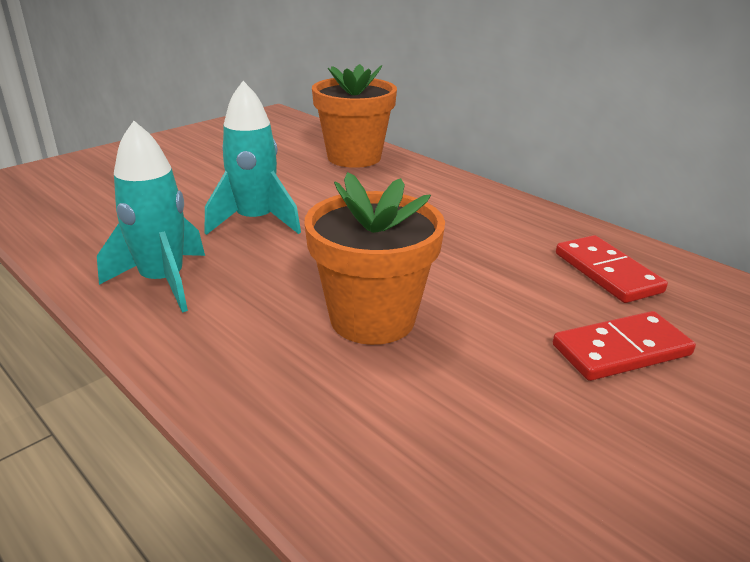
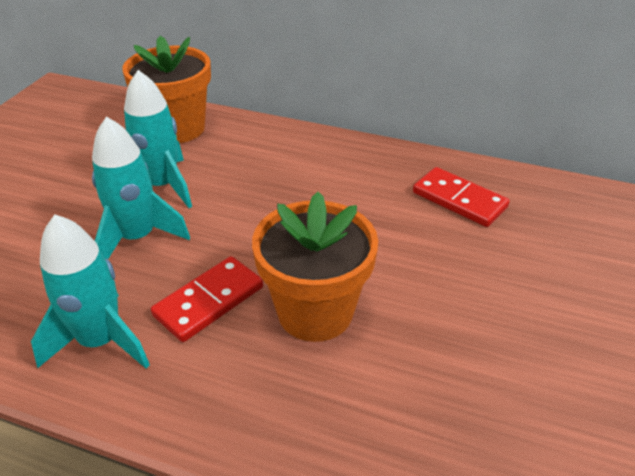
camera: 25 degrees left, 10 degrees up
red domino [553,311,696,381] -> red domino moved to [151,256,263,342]
none -> turquoise rocket [124,70,192,208]

